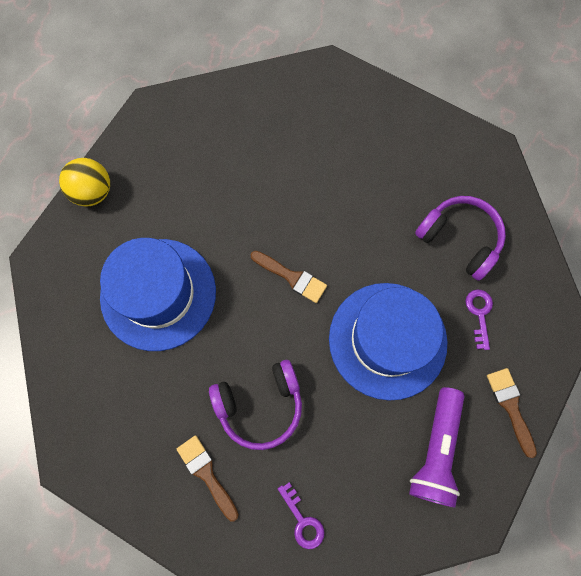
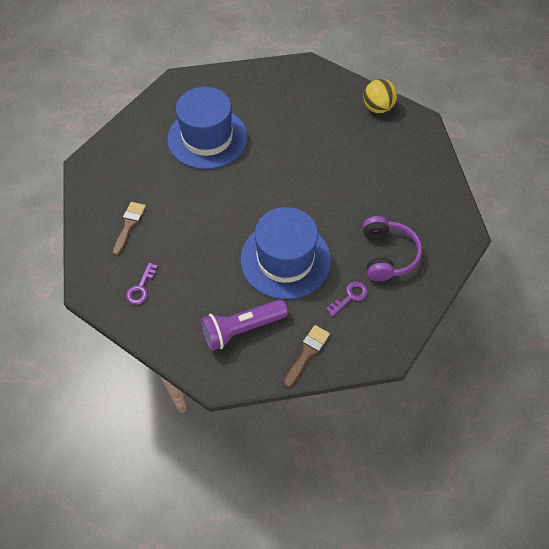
camera: 50 degrees right, 15 degrees down
yellow ball [59,158,110,206] -> yellow ball moved to [363,79,397,113]
purple headphones [209,360,302,450] -> none
brown brush [250,251,327,303] -> none

